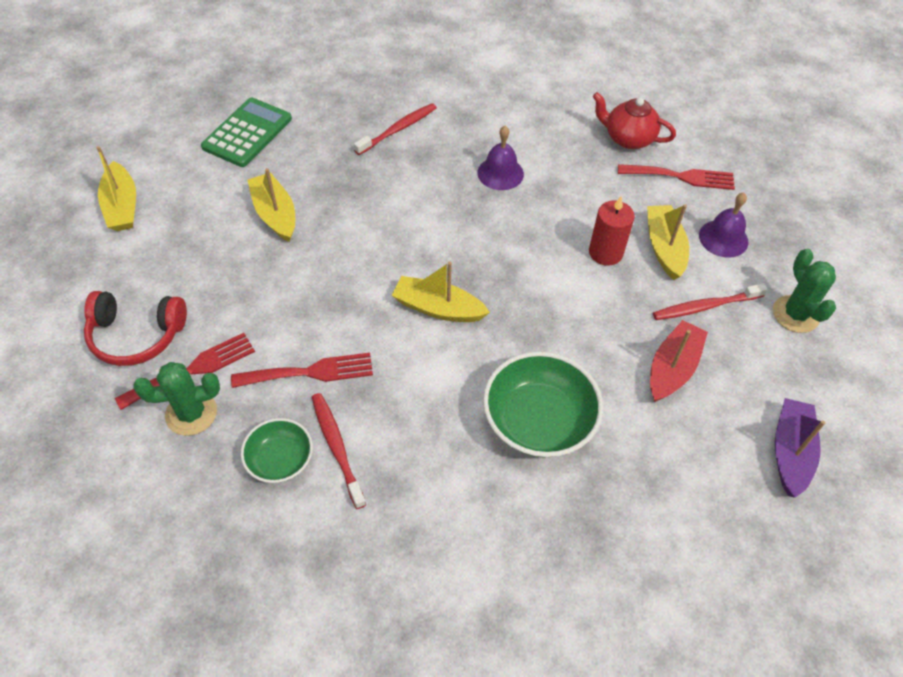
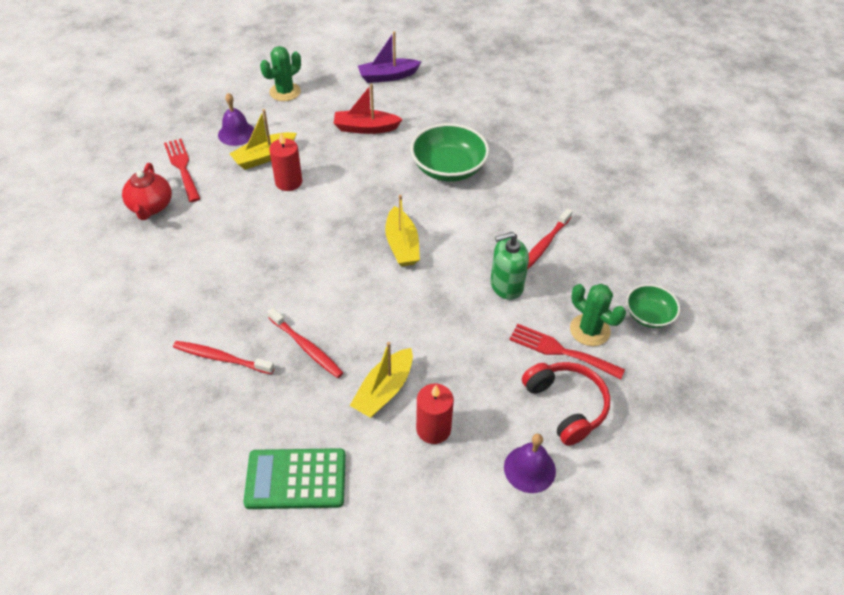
camera: 120 degrees left, 5 degrees down
yellow boat [97,146,136,231] -> none
red fork [231,353,373,388] -> green soap dispenser [490,232,529,300]
green bowl [241,418,313,483] -> green bowl moved to [626,284,680,328]
purple bell [477,126,524,190] -> purple bell moved to [504,434,556,493]
red toothbrush [653,283,768,320] -> red toothbrush moved to [267,308,343,378]
none -> red candle [416,384,454,444]

